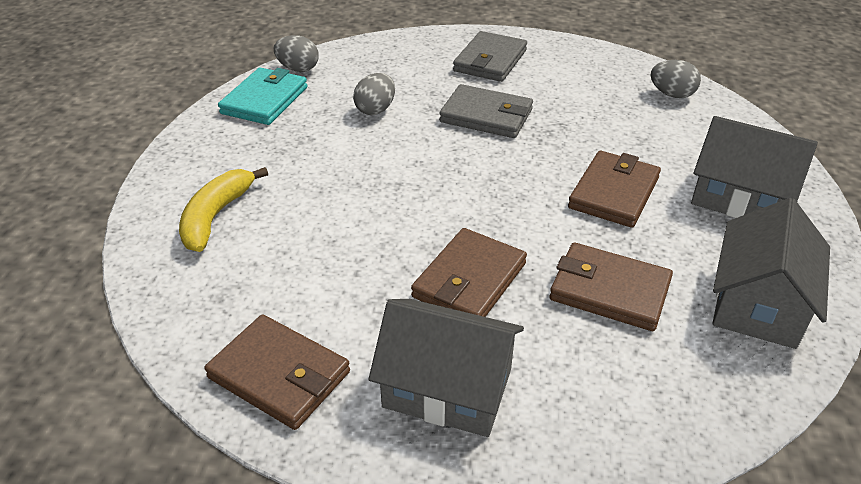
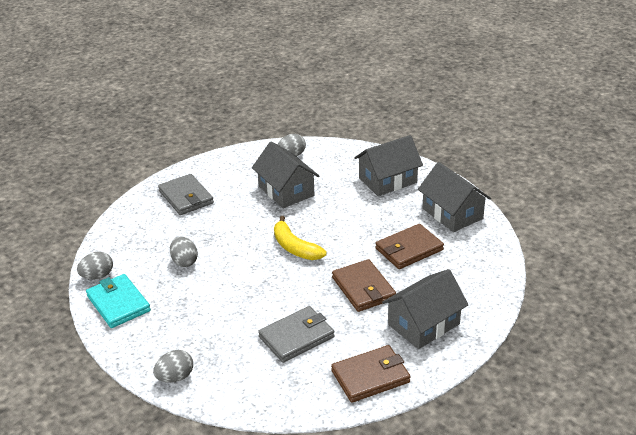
camera: 55 degrees left, 5 degrees down
yellow banana [179,167,268,252] -> yellow banana moved to [274,216,327,260]
grey wallet [439,84,533,138] -> grey wallet moved to [258,306,335,363]
brown wallet [568,151,661,228] -> none
none -> grey egg [153,350,193,383]
none -> grey house [252,141,319,208]

